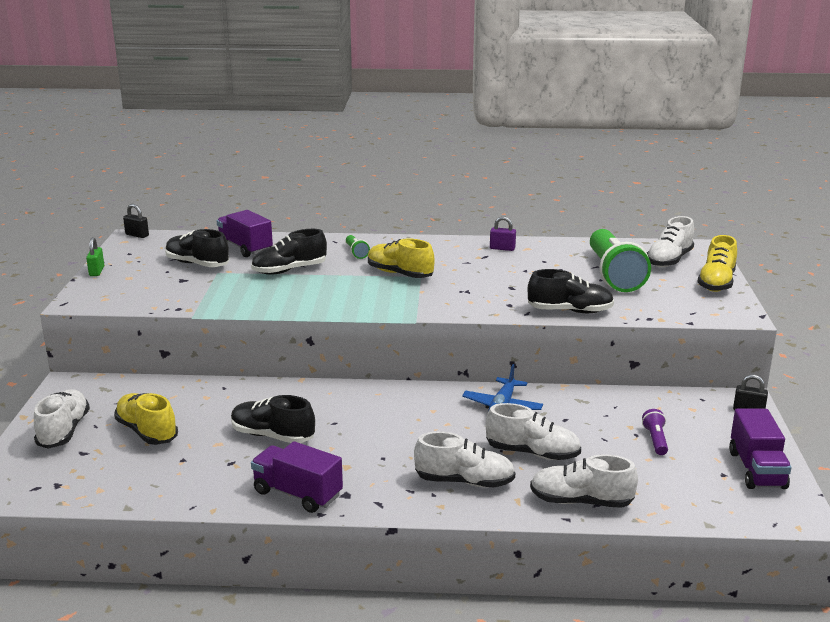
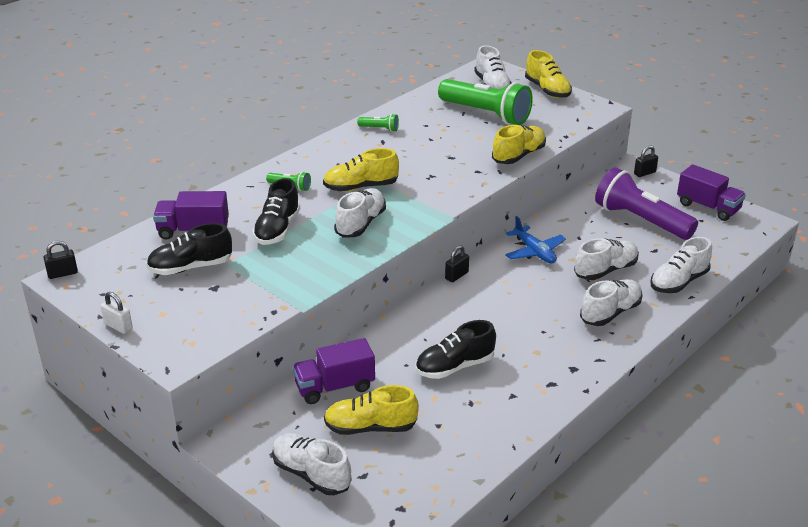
camera: 50 degrees left, 10 degrees up
green padlock [86,237,104,276] -> white padlock [101,292,133,334]
purple truck [251,441,343,513] -> purple truck moved to [293,338,375,404]
purple padlock [490,216,516,251] -> green flashlight [357,114,399,132]
black shoe [528,269,614,313] -> yellow shoe [492,125,546,164]
purple flashlight [642,409,668,455] -> purple flashlight [595,167,698,240], size x2.41
none -> white shoe [334,188,386,238]
none -> black padlock [445,245,469,282]

